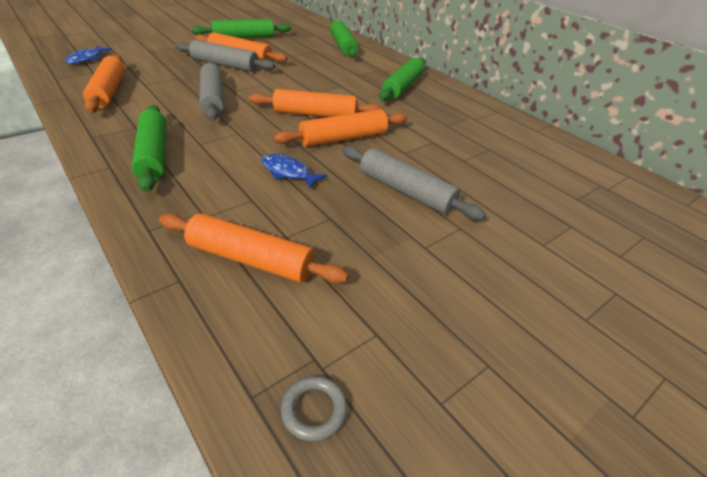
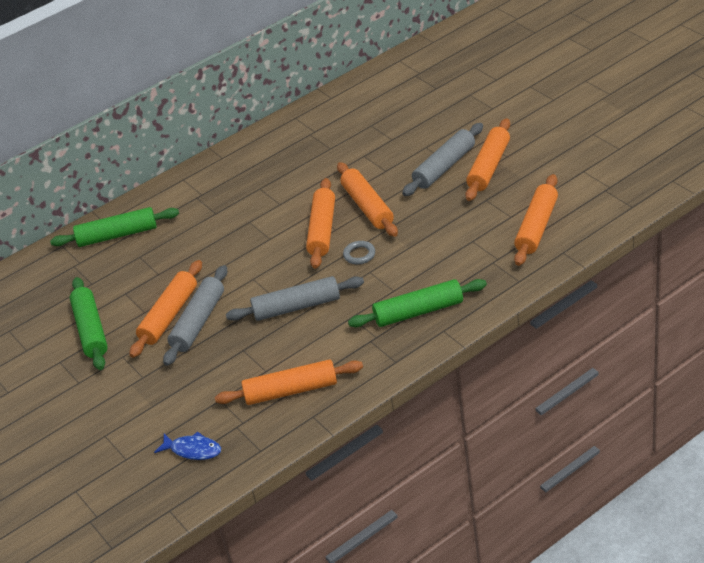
camera: 80 degrees left, 0 degrees up
blue fish [262,154,327,189] -> none
grey ring [280,376,347,441] -> grey ring moved to [343,241,375,264]
green rolling pin [379,58,425,101] -> none
none -> orange rolling pin [465,118,510,201]

